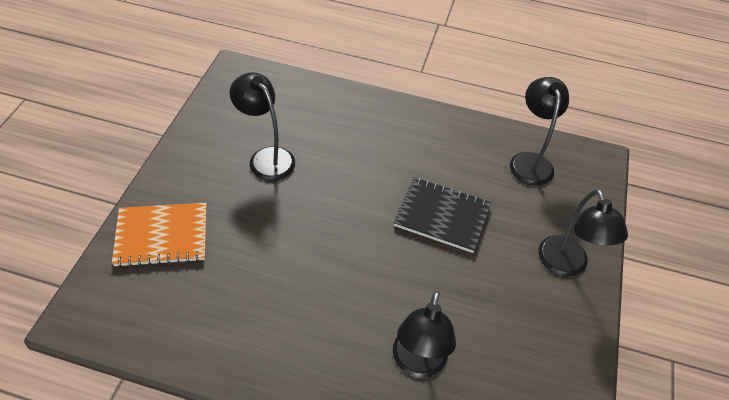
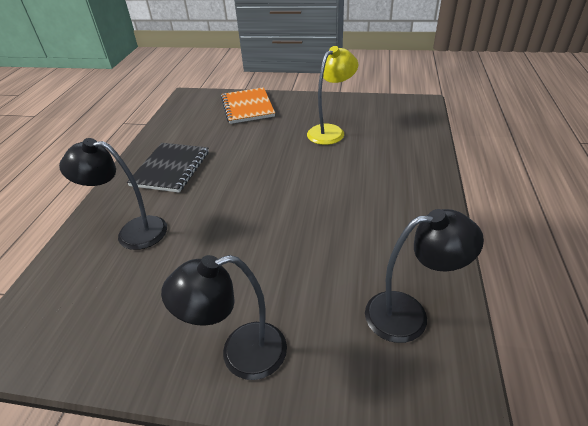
camera: 90 degrees right, 10 degrees down
black lamp [230,72,295,181] -> yellow lamp [307,46,358,145]
black notebook [393,177,491,253] -> black notebook moved to [127,143,209,192]

